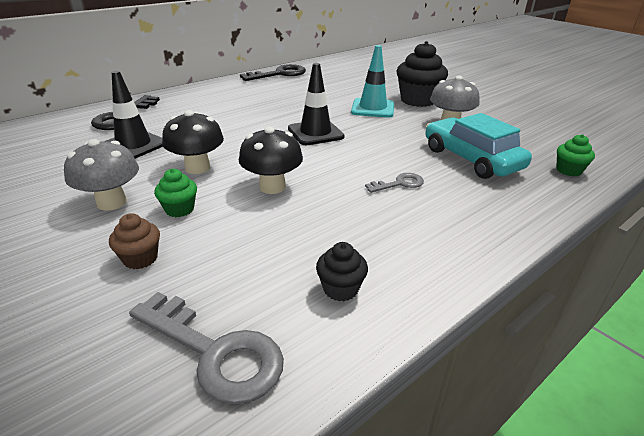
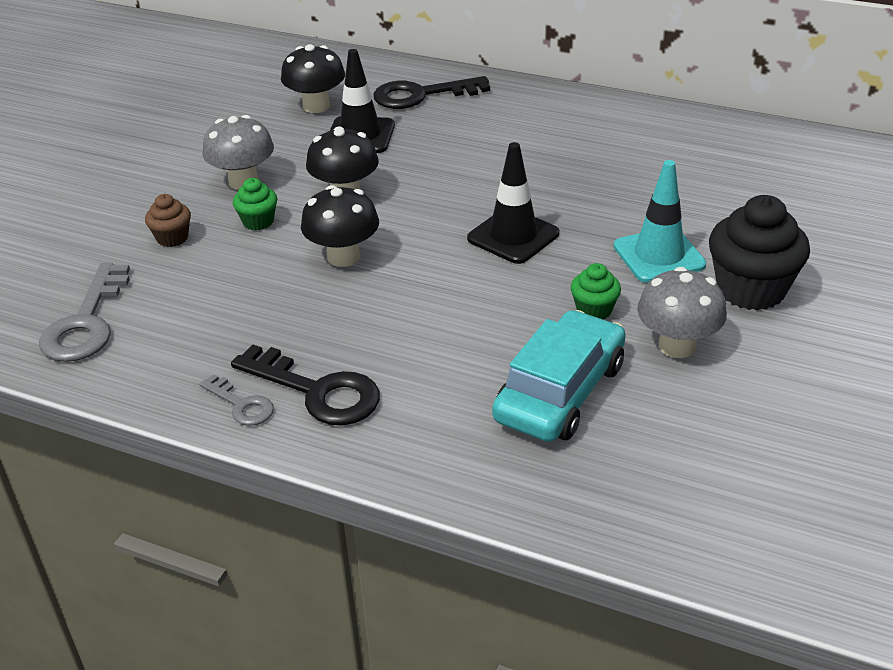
camera: 65 degrees right, 5 degrees up
black key [240,64,306,81] -> black key moved to [231,344,380,426]
black cupcake [316,242,368,301] -> none
grey key [365,173,424,193] -> grey key moved to [199,374,274,426]
green cupcake [556,134,595,176] -> green cupcake moved to [571,263,621,319]
none -> black mushroom [281,44,345,113]

